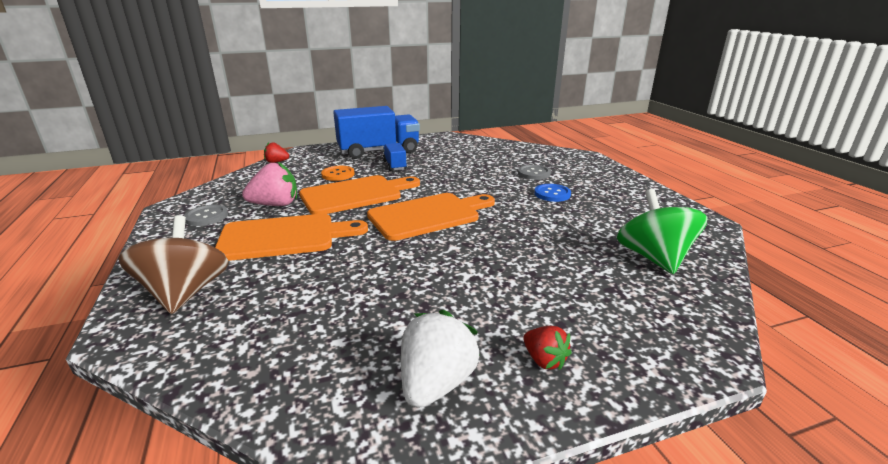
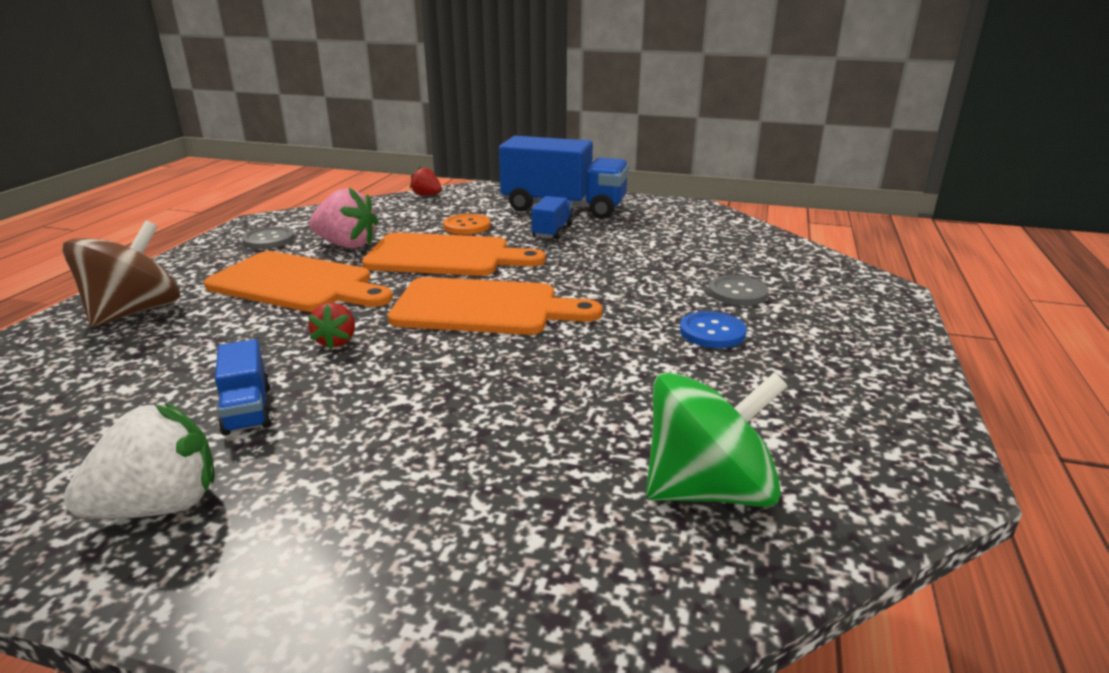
camera: 35 degrees right, 0 degrees up
red strawberry [523,326,572,370] -> red strawberry moved to [308,302,355,349]
green spinning top [617,189,707,274] -> green spinning top turned 45 degrees clockwise [646,372,788,507]
none -> blue truck [215,339,272,436]

